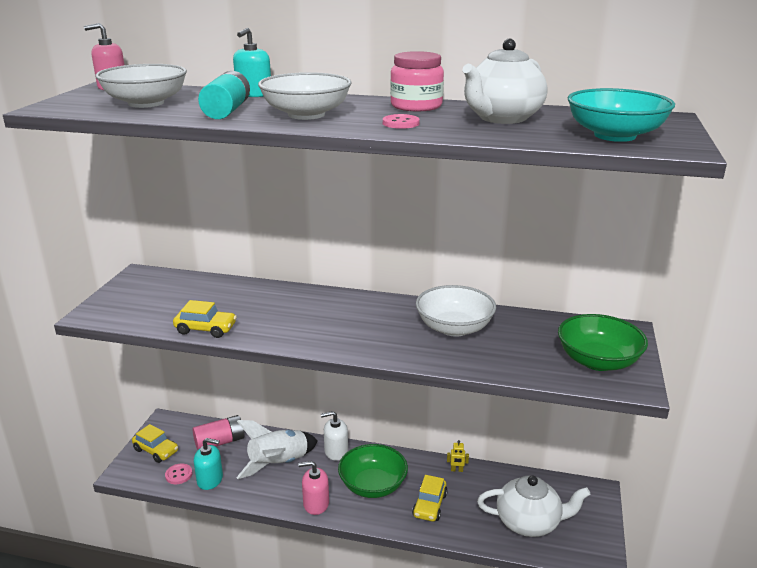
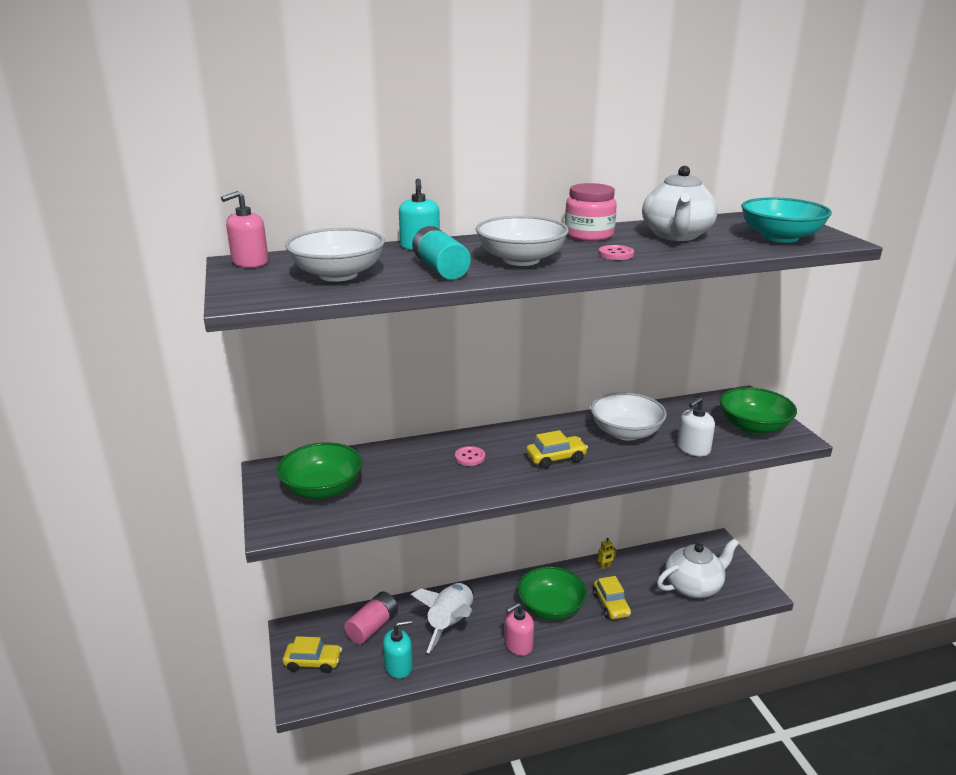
camera: 30 degrees left, 0 degrees up
pink button [165,463,192,484] -> pink button moved to [455,446,485,466]
yellow car [173,300,237,338] -> yellow car moved to [526,430,588,469]
white soap dispenser [321,411,348,461] -> white soap dispenser moved to [677,397,715,456]
none -> green bowl [277,442,363,499]

